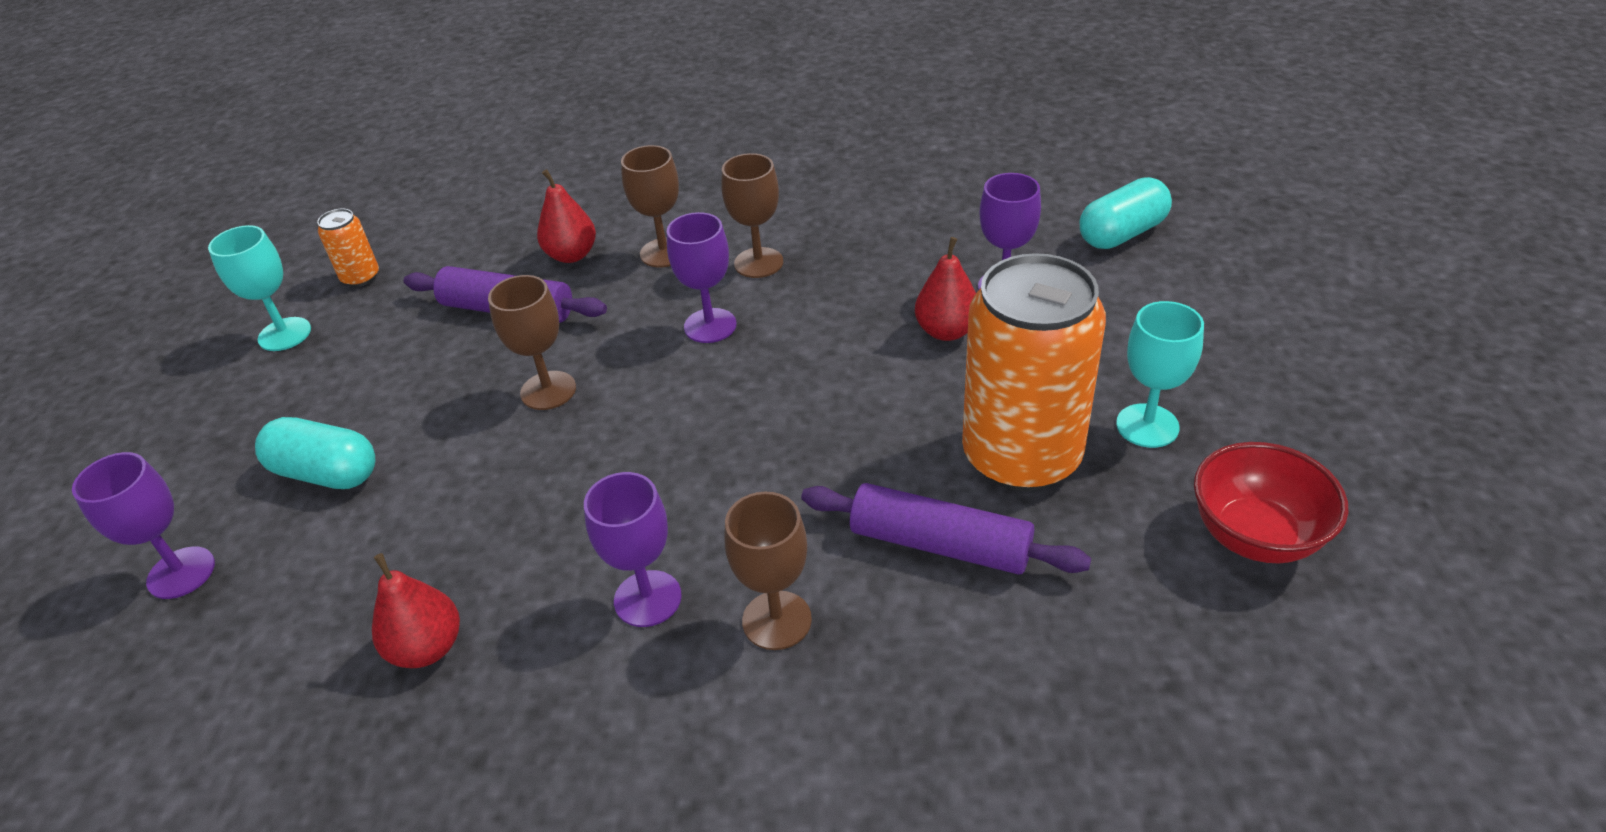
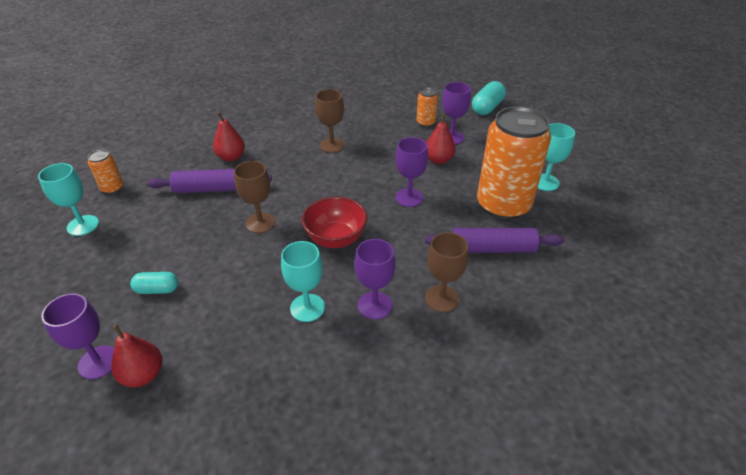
camera: 25 degrees left, 0 degrees up
turquoise capsule [255,417,375,489] -> turquoise capsule [130,272,178,294], size x0.64
red pear [372,553,460,668] -> red pear moved to [111,324,162,387]
brown goblet [621,145,679,267] -> none
purple goblet [667,212,736,343] -> purple goblet moved to [395,137,428,207]
red bowl [1194,442,1349,563] -> red bowl moved to [302,197,367,248]
none -> turquoise goblet [281,241,325,322]
none -> orange can [416,87,438,127]

